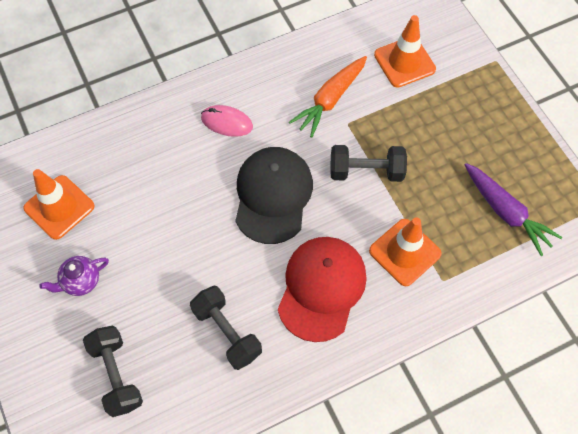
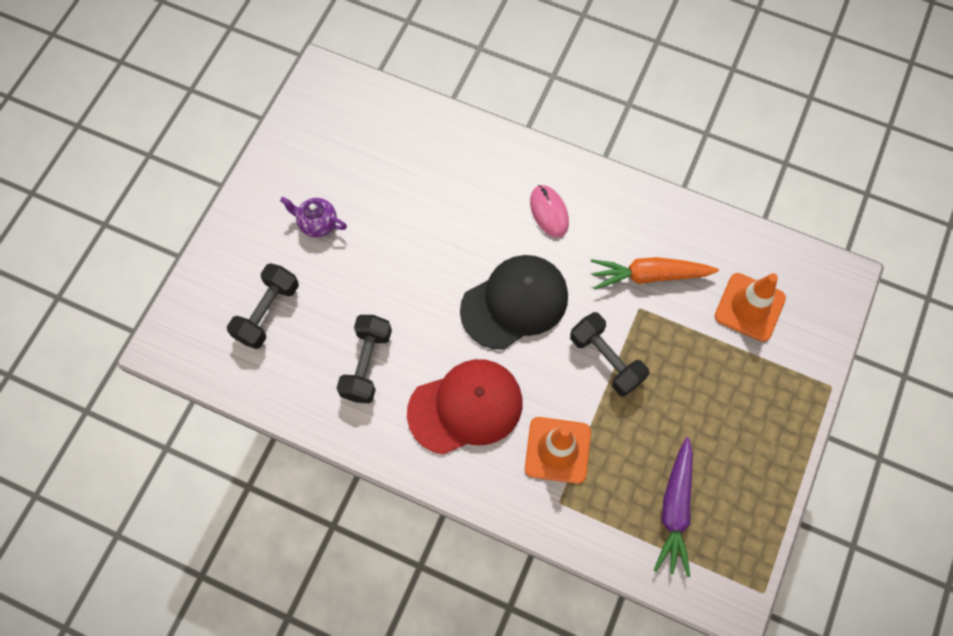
camera: 50 degrees right, 5 degrees up
orange traffic cone [23,169,95,240] -> none

